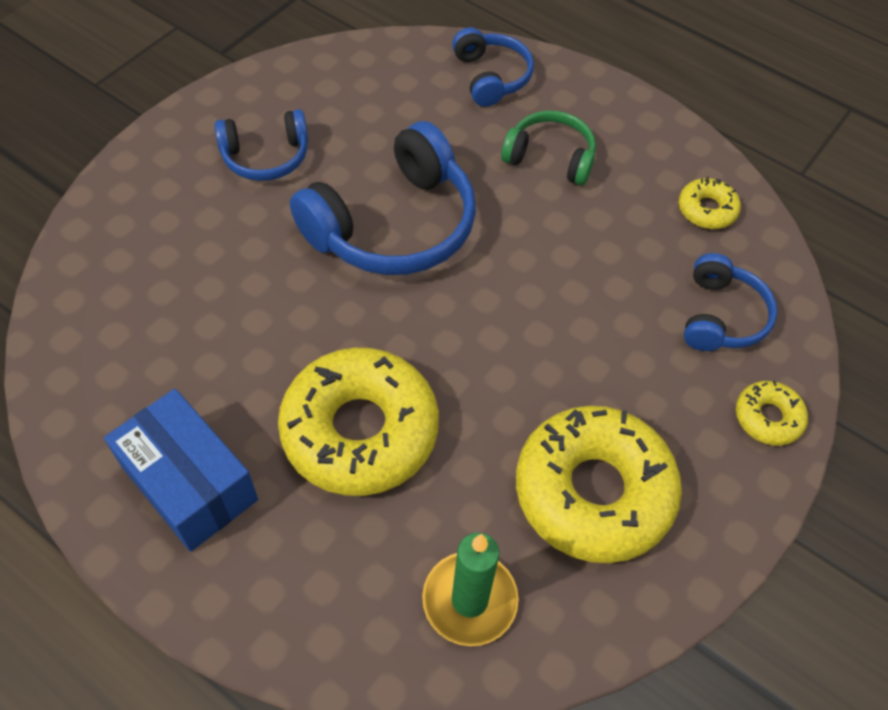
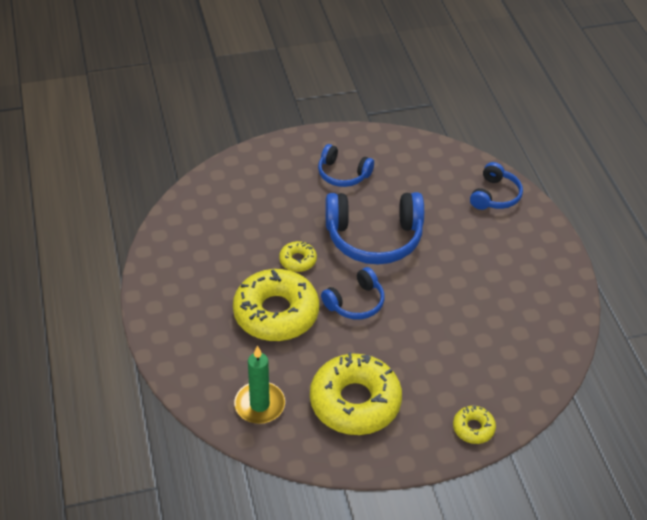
camera: 40 degrees right, 10 degrees down
blue box [104,389,258,552] -> none
green headphones [501,111,596,185] -> none
yellow donut [679,177,741,229] -> yellow donut moved to [279,241,317,272]
blue headphones [684,253,777,351] -> blue headphones moved to [321,267,385,320]

